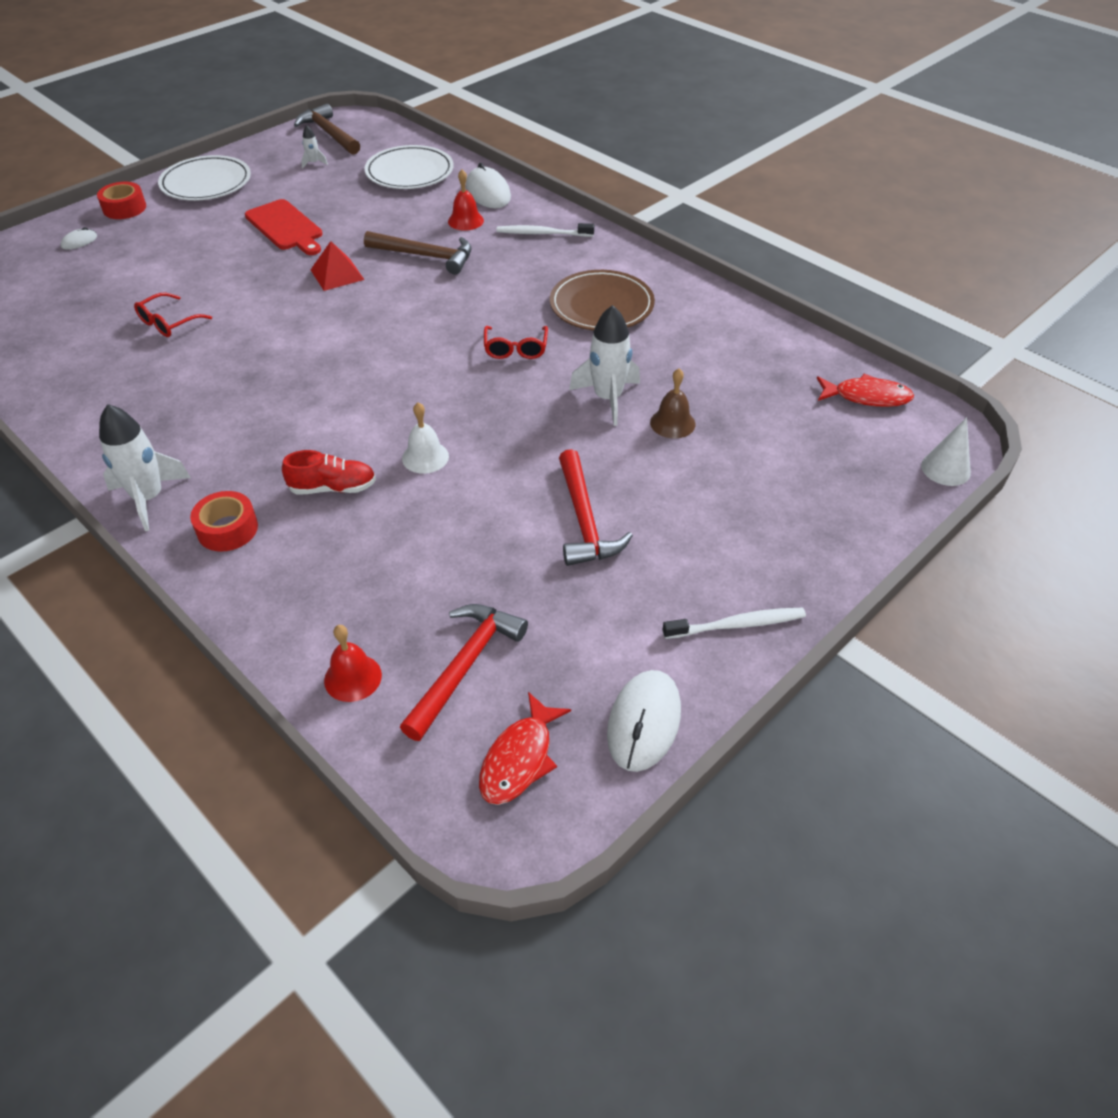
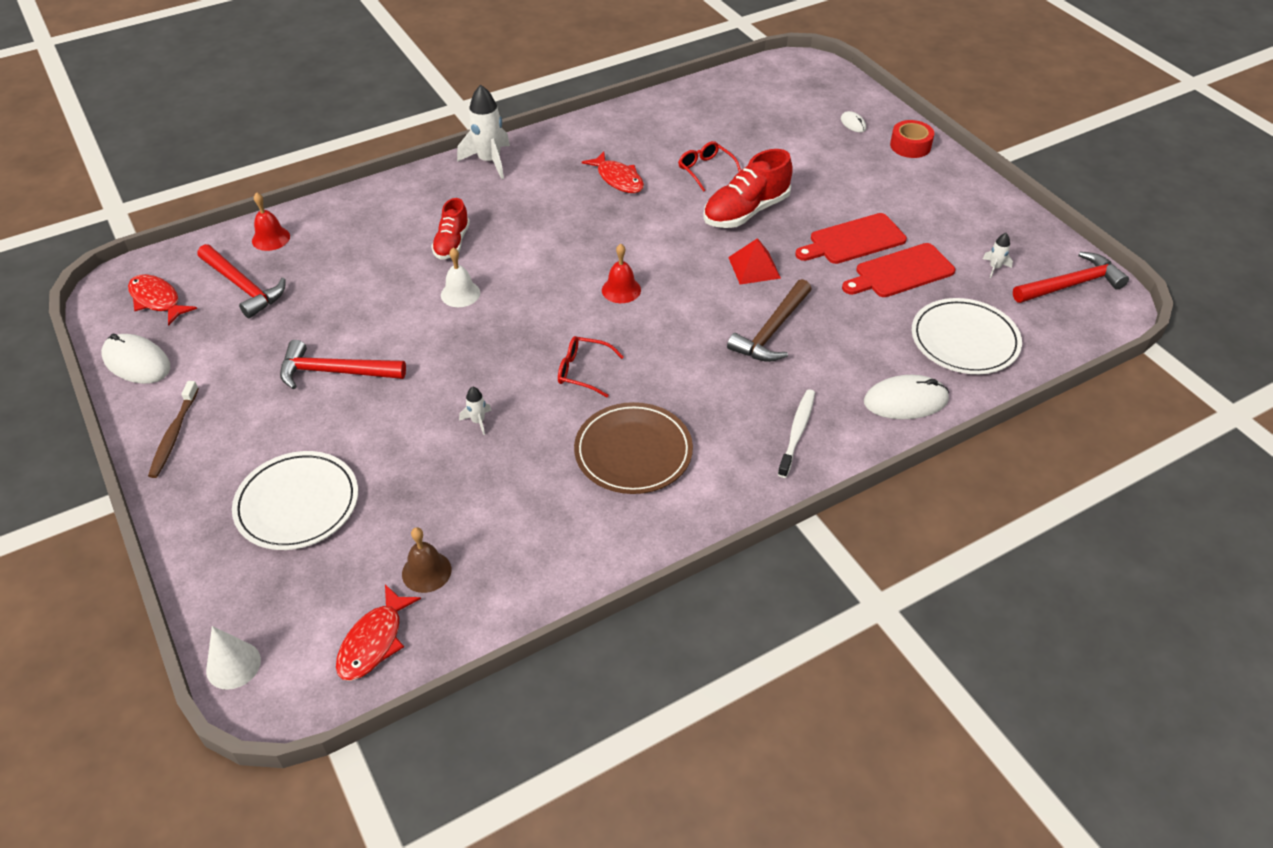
camera: 105 degrees right, 0 degrees up
white plate [158,155,251,201] -> white plate moved to [232,451,358,550]
red tape [190,491,258,552] -> none
brown hammer [294,103,360,155] -> red hammer [1013,252,1129,303]
red bell [448,170,484,231] -> red bell moved to [602,244,641,303]
white rocket [569,305,640,426] -> white rocket [459,387,492,435], size x0.47
brown bell [650,368,695,439] -> brown bell moved to [402,527,451,593]
white toothbrush [663,608,806,639] -> brown toothbrush [148,381,199,478]
none -> red fish [582,151,644,193]
none -> red shoe [703,149,793,228]
none -> red cutting board [842,243,955,297]

